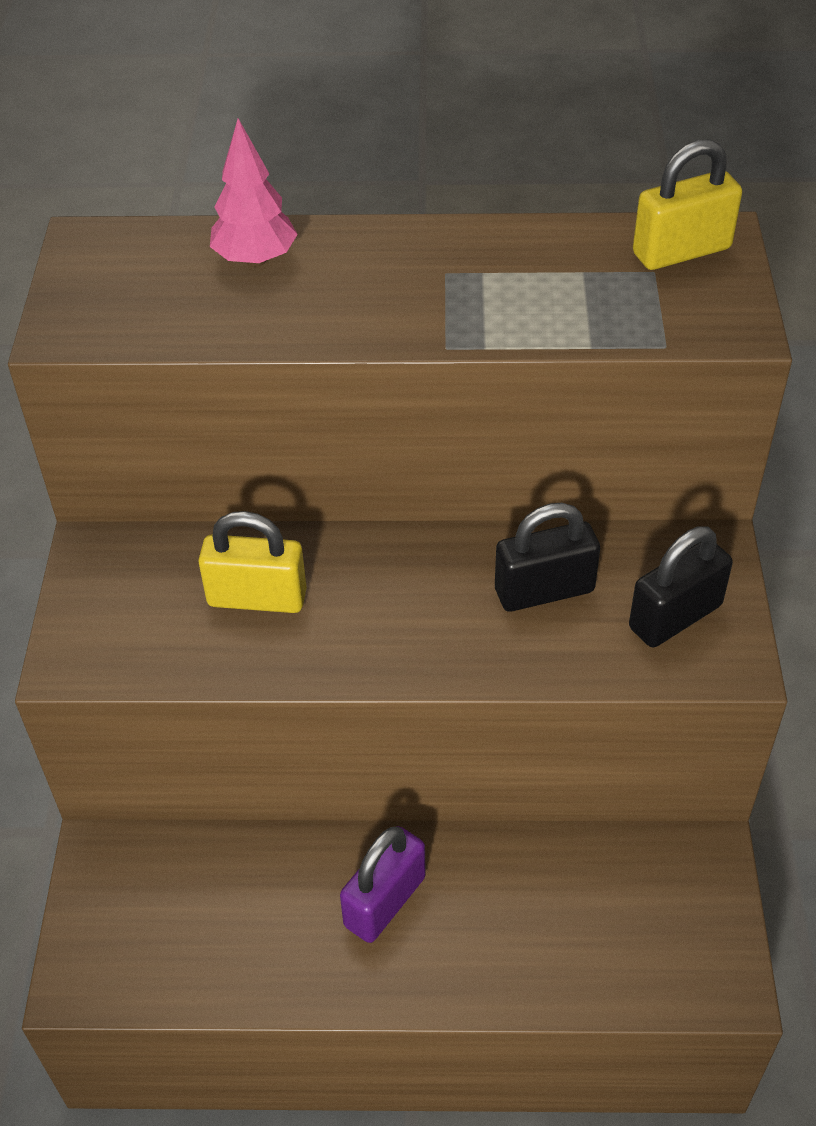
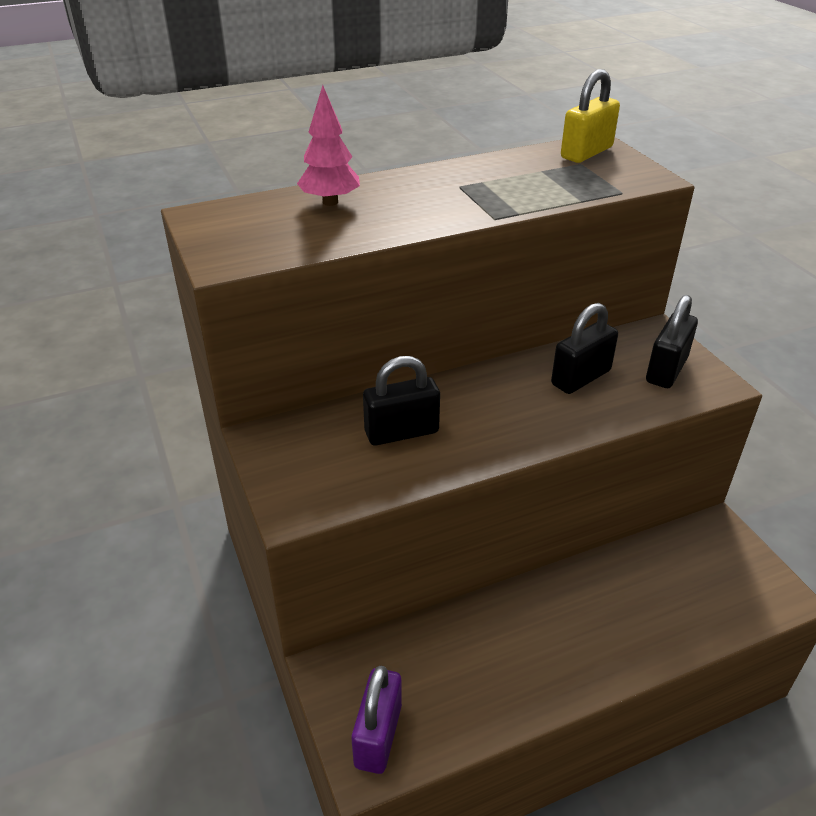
camera: 25 degrees left, 10 degrees down
yellow padlock [198,511,307,613] -> black padlock [363,356,440,446]
purple padlock [340,826,426,943] -> purple padlock moved to [351,666,402,774]

